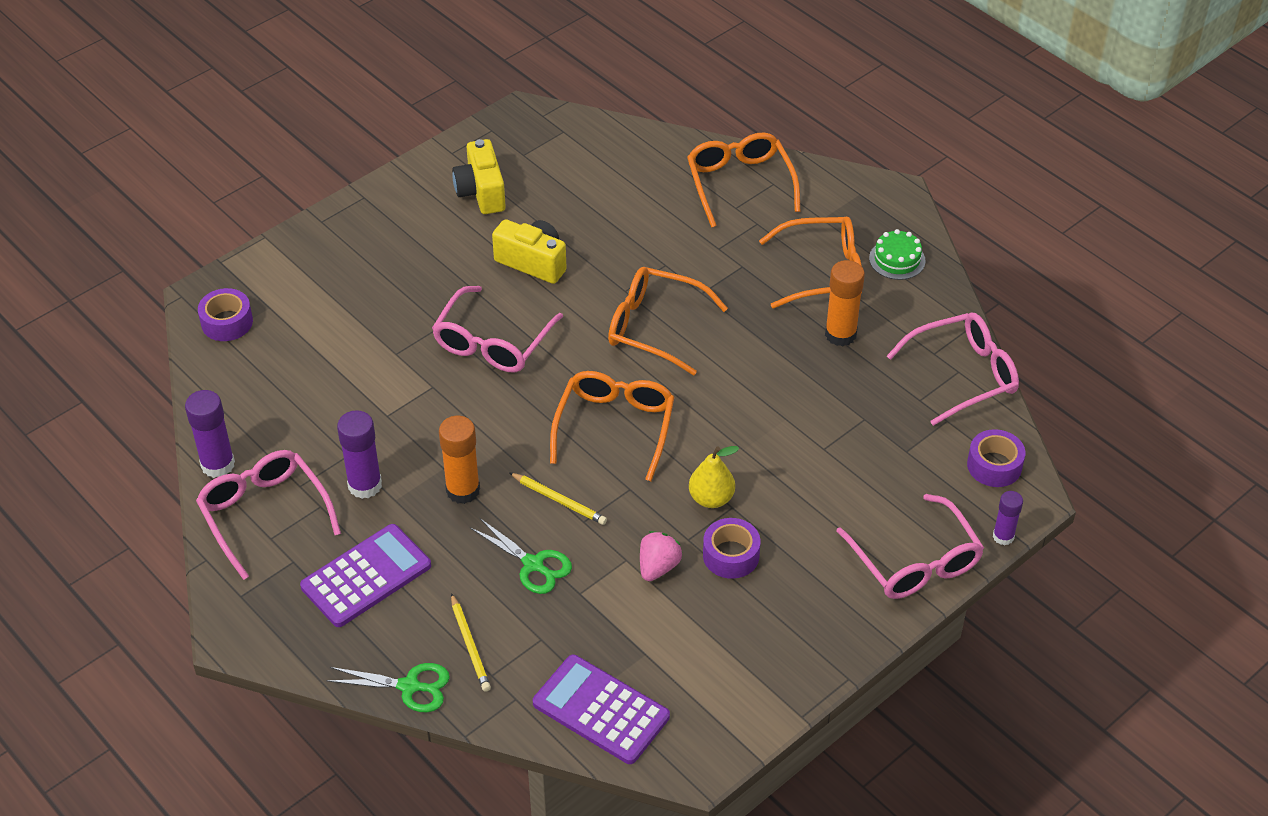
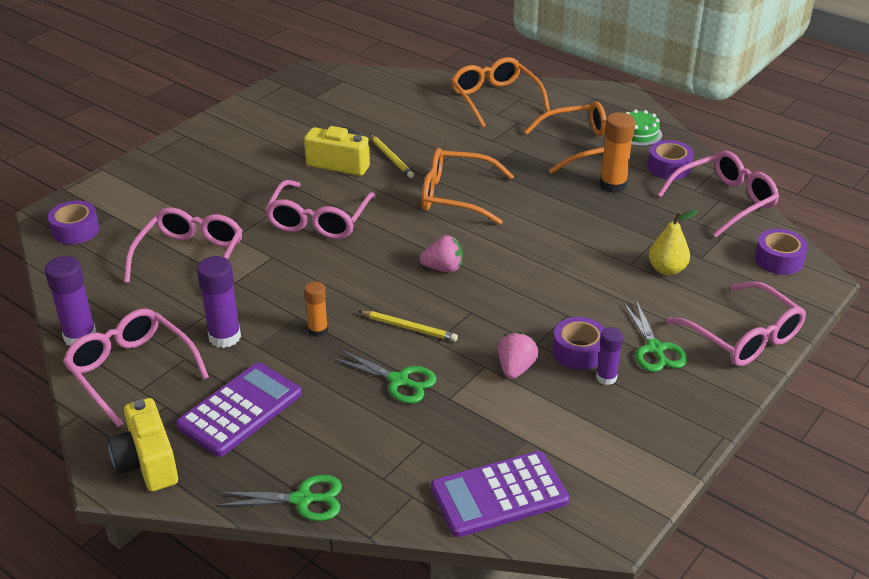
camera: 10 degrees left, 10 degrees down
orange glue stick [439,416,480,504] -> orange glue stick [304,281,328,337], size x0.62
yellow pencil [451,593,491,692] -> yellow pencil moved to [370,134,414,178]
yellow camera [452,139,506,214] -> yellow camera moved to [108,398,178,492]
purple calculator [533,655,670,764] -> purple calculator turned 45 degrees counterclockwise [431,451,569,537]
orange glasses [550,371,675,481] -> pink strawberry [420,235,463,272]
yellow pear [689,446,739,508] -> yellow pear moved to [649,210,698,275]
purple glue stick [993,491,1023,545] -> purple glue stick moved to [596,327,623,385]
none -> pink glasses [124,207,243,283]
none -> green scissors [624,300,687,372]
none -> purple tape [648,140,694,180]

